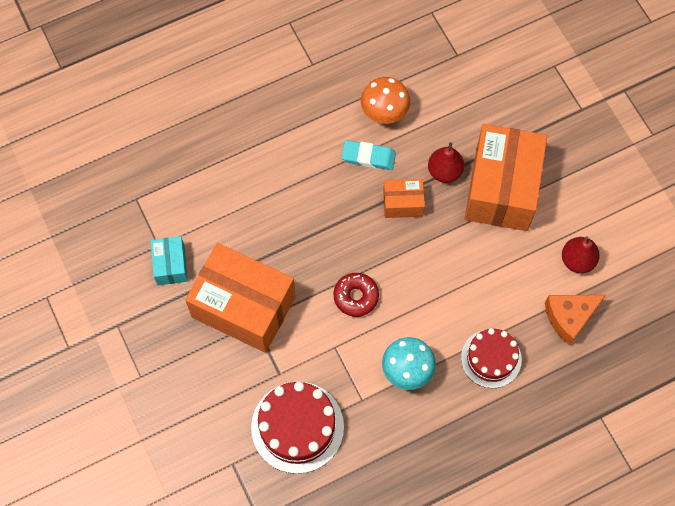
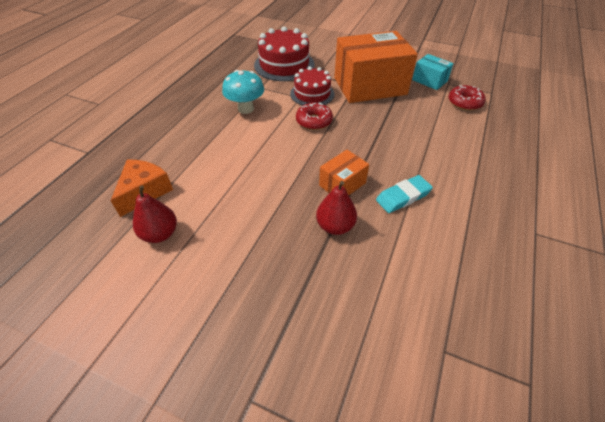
camera: 140 degrees right, 20 degrees down
orange mushroom [361,77,410,124] -> none
red cake [461,328,522,388] -> red cake moved to [290,67,334,106]
orange box [465,124,547,231] -> none
none -> red donut [449,85,486,111]

